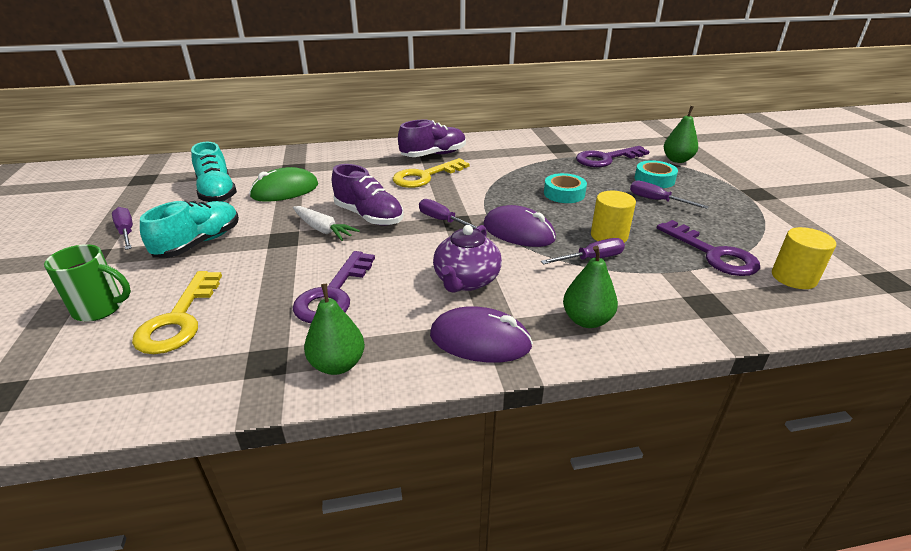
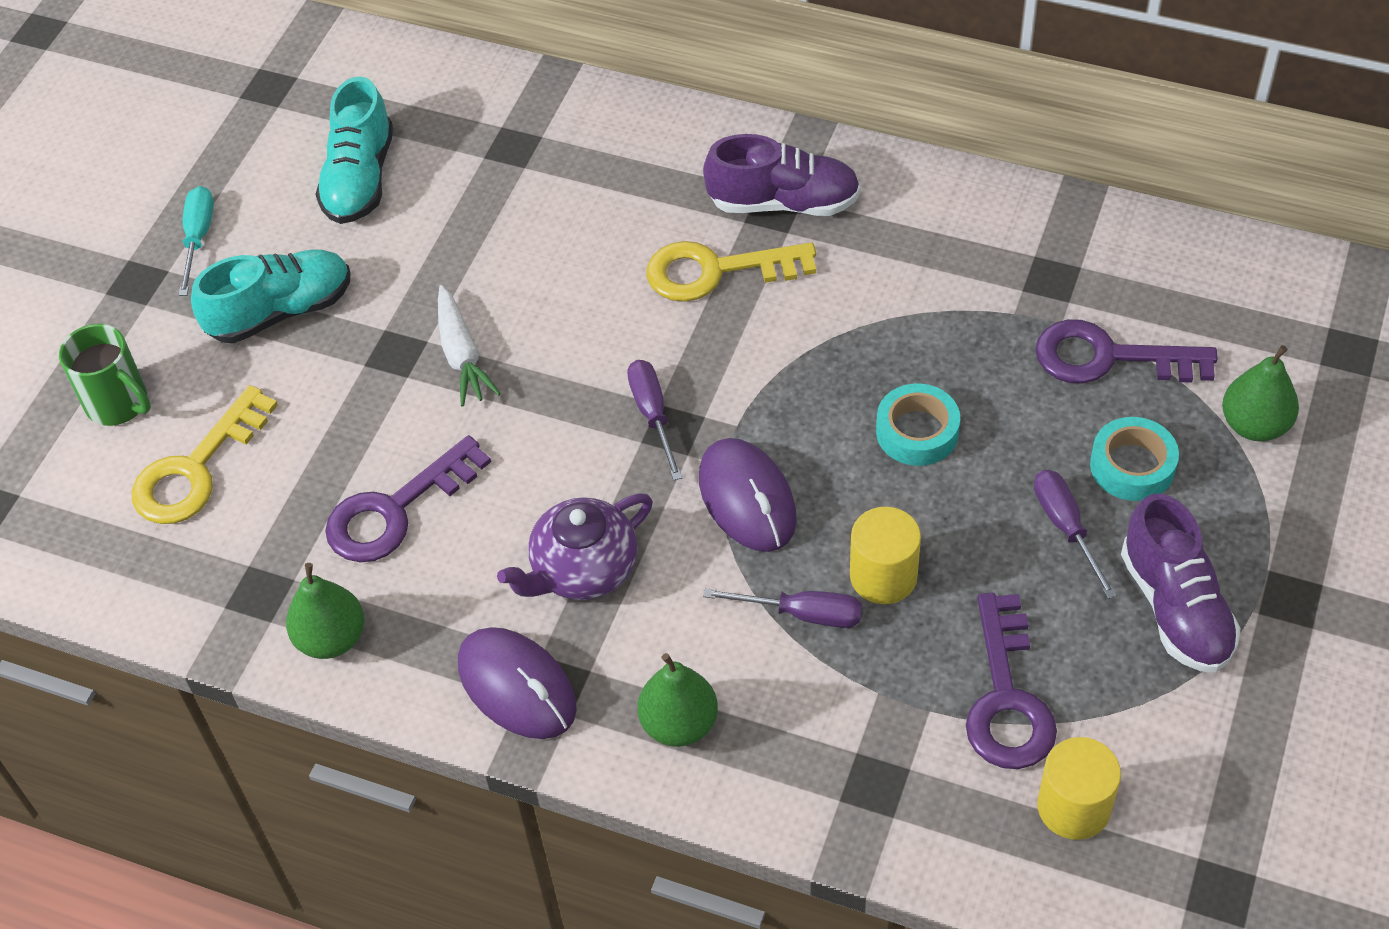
camera: 35 degrees right, 20 degrees up
purple screwdriver [112,207,133,250] -> turquoise screwdriver [179,186,214,296]
green mouse [249,167,318,202] -> none
purple shoe [332,164,404,226] -> purple shoe moved to [1121,493,1241,672]

